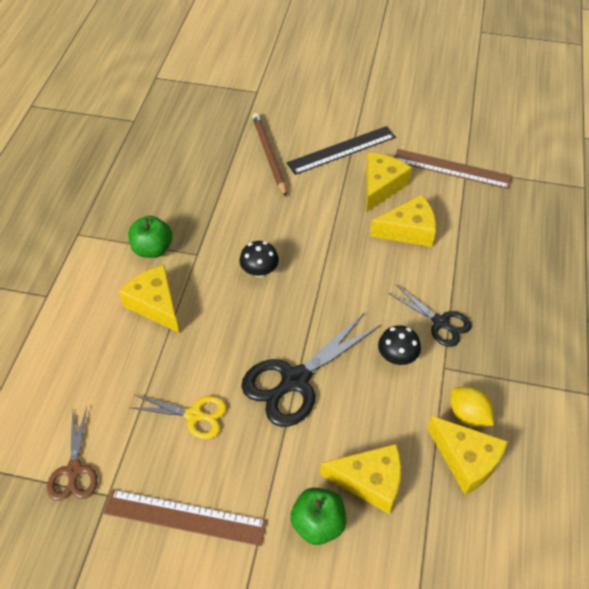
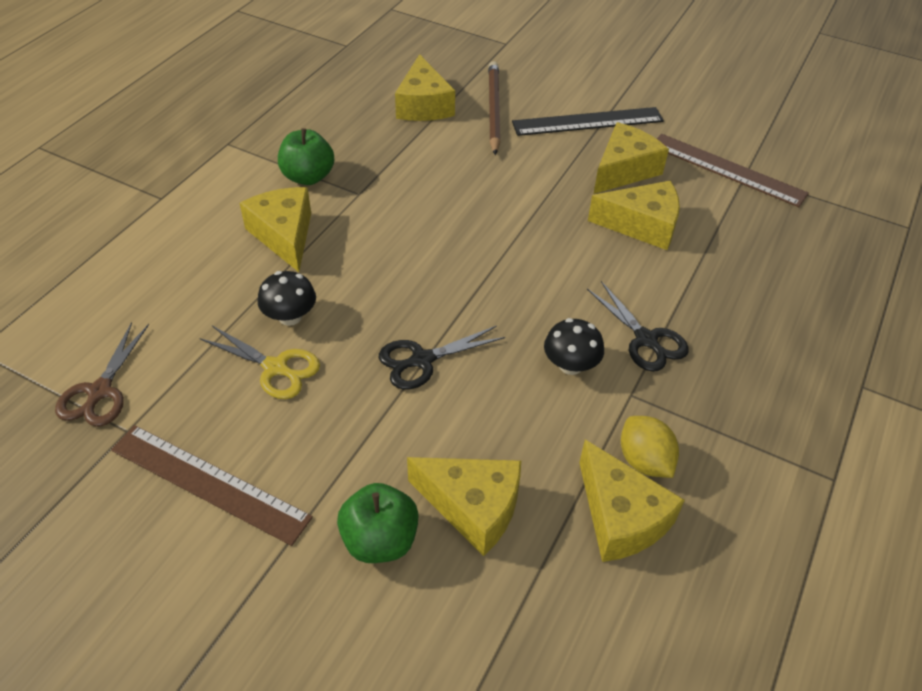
camera: 15 degrees right, 5 degrees down
black mushroom [240,241,279,277] -> black mushroom moved to [258,271,316,326]
black scissors [241,312,380,427] -> black scissors [379,326,505,390], size x0.59
none -> yellow cheese [395,54,455,121]

